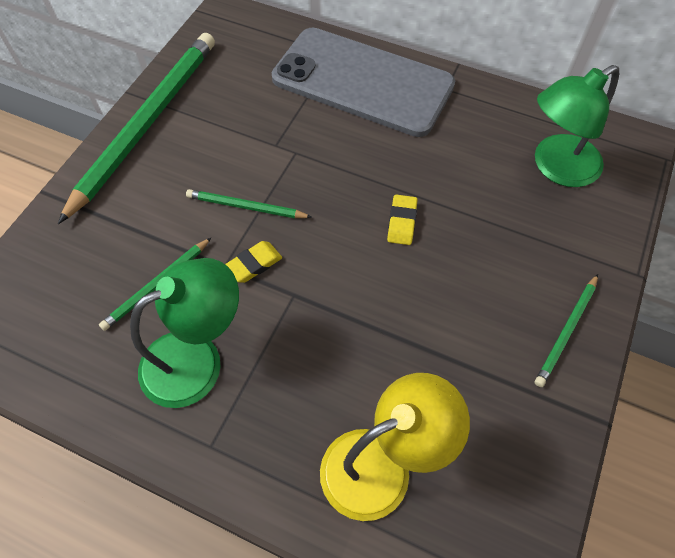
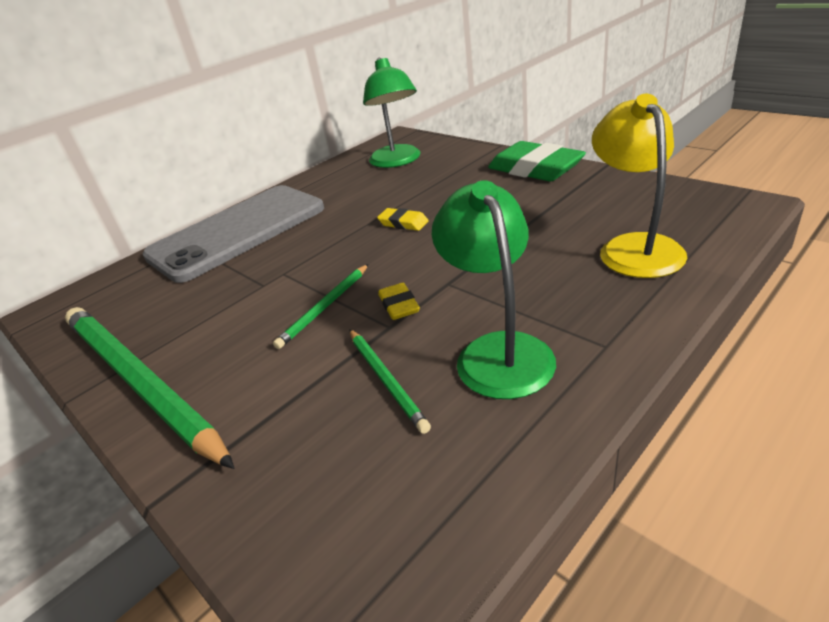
camera: 65 degrees left, 25 degrees down
green pencil [535,274,598,387] -> green eraser [488,141,586,181]

